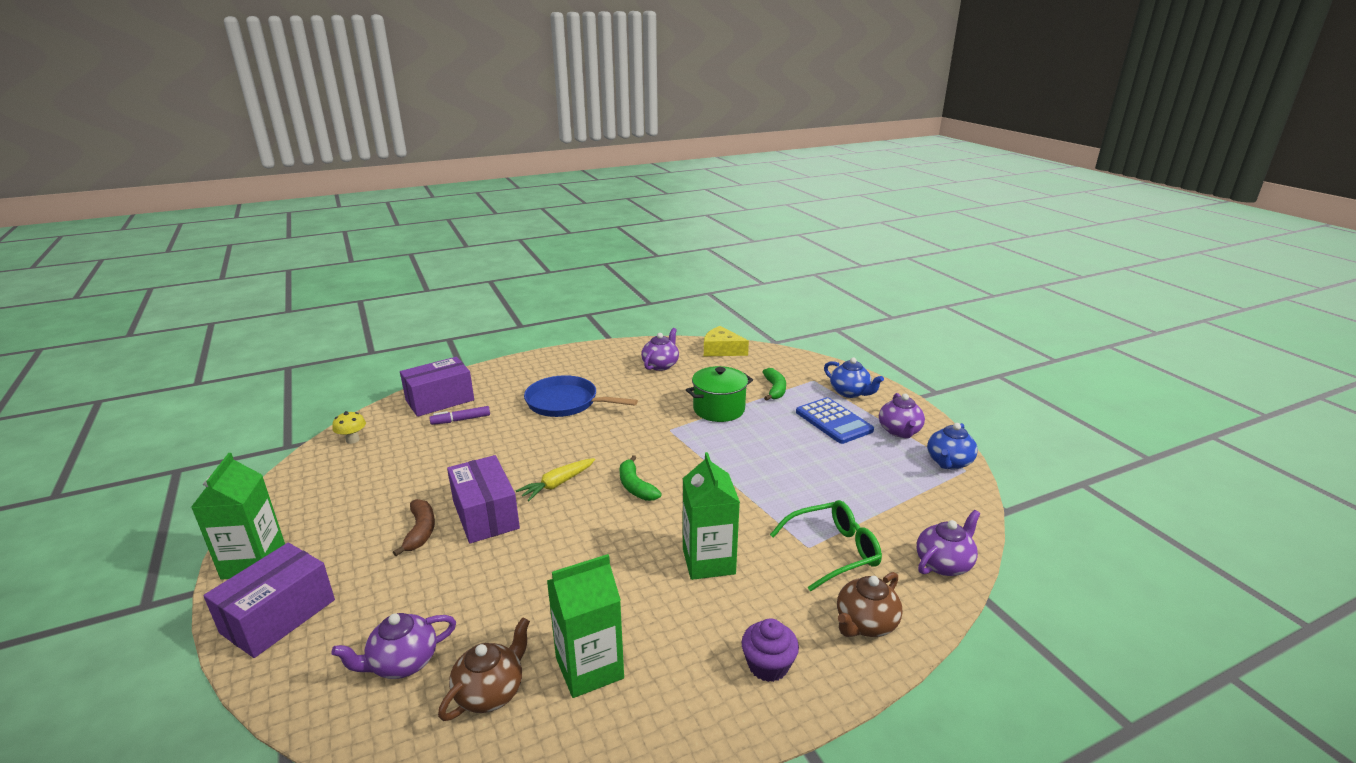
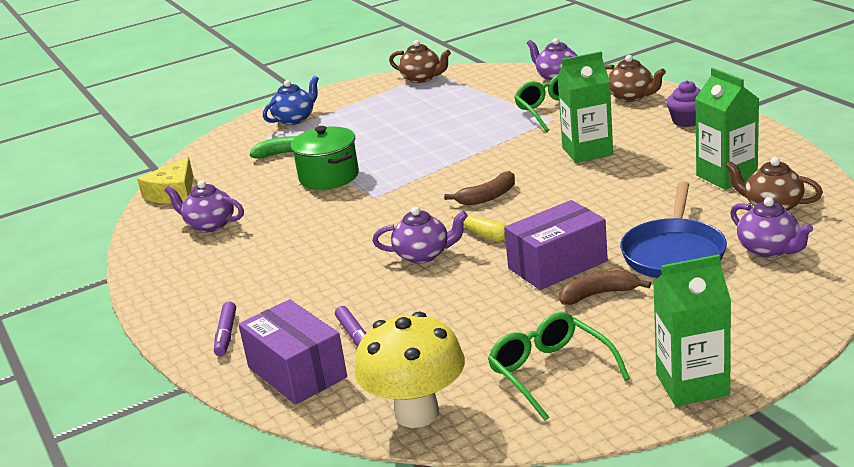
camera: 90 degrees left, 0 degrees up
purple box [203,543,335,658] -> none
yellow mushroom [332,411,366,444] -> yellow mushroom [355,312,465,428], size x2.24
blue pan [524,375,638,417] -> blue pan moved to [620,181,727,278]
green banana [620,455,661,501] -> brown banana [444,171,515,205]
blue calculator [796,397,874,444] -> none
purple teapot [879,393,925,438] -> purple teapot moved to [373,207,468,264]
blue teapot [927,423,978,469] -> brown teapot [389,40,451,83]
none -> purple marker [214,301,236,356]
none -> green glasses [488,312,630,421]

